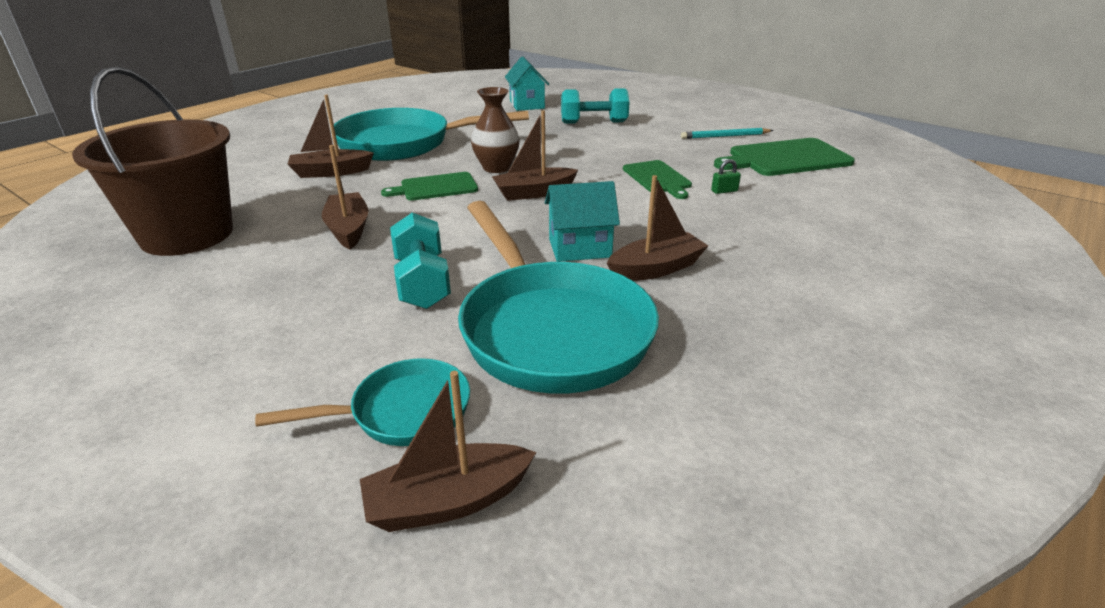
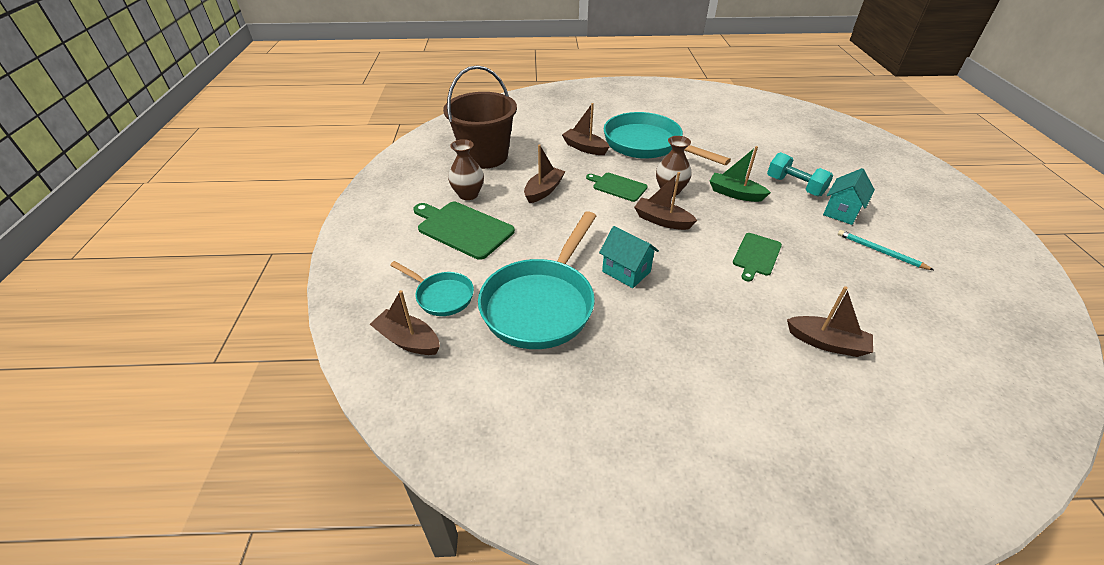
camera: 50 degrees right, 10 degrees up
turquoise dumbbell [390,212,451,309] -> none
turquoise house [505,57,549,111] -> turquoise house moved to [823,168,875,225]
brown boat [607,175,708,281] -> brown boat moved to [787,286,873,357]
green padlock [711,159,741,194] -> none
green cutting board [714,138,855,176] -> green cutting board moved to [413,202,515,260]
none -> brown vase [448,139,484,200]
none -> green boat [710,146,771,202]

